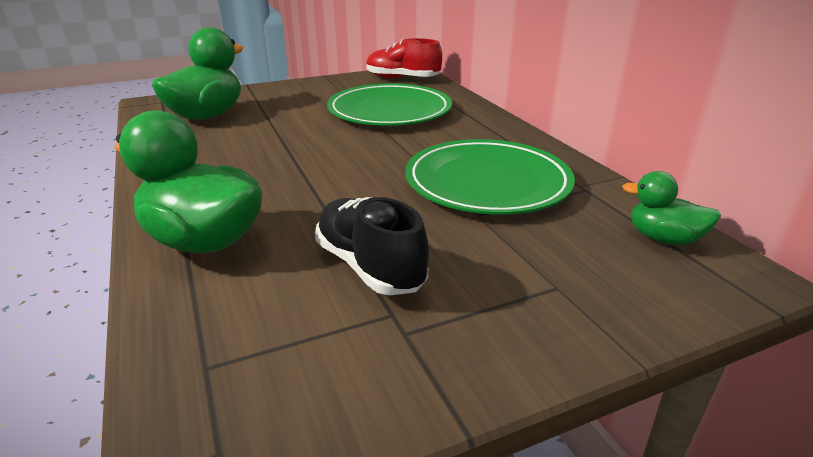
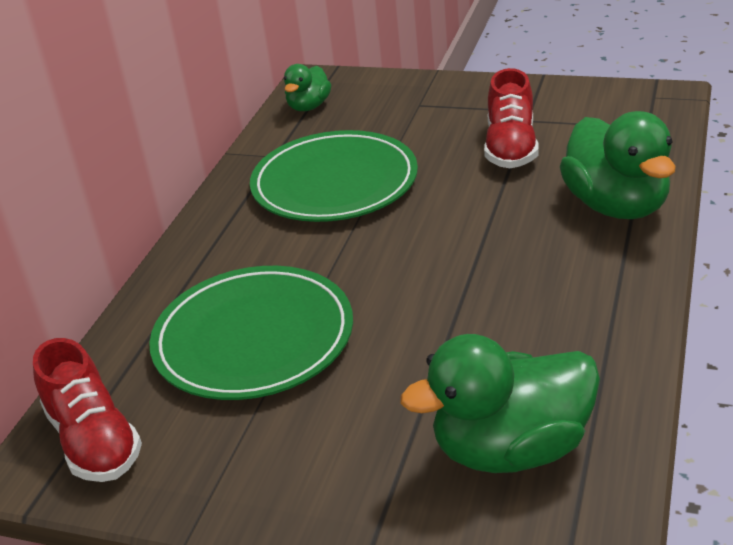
camera: 135 degrees left, 5 degrees up
black shoe [315,197,429,295] -> red shoe [484,68,539,168]
green duck [622,171,721,245] -> green duck turned 45 degrees clockwise [284,64,331,111]

